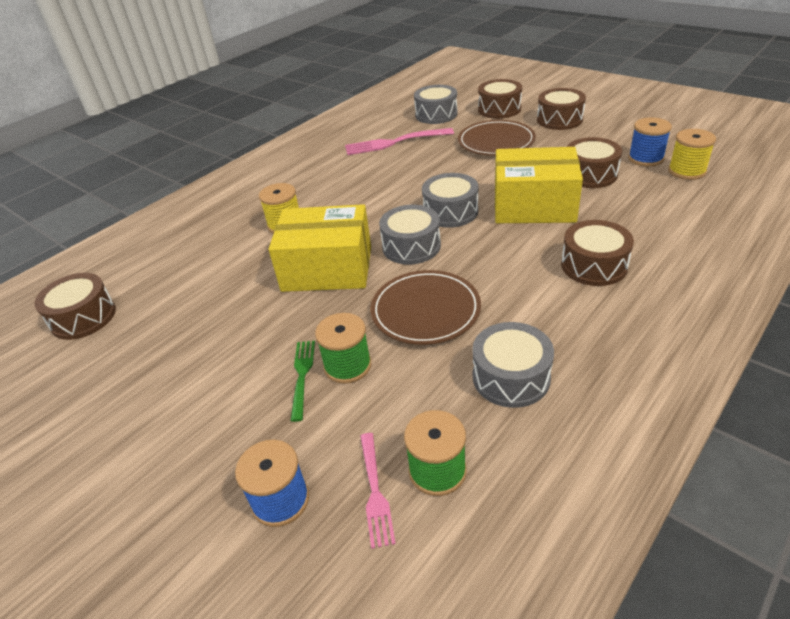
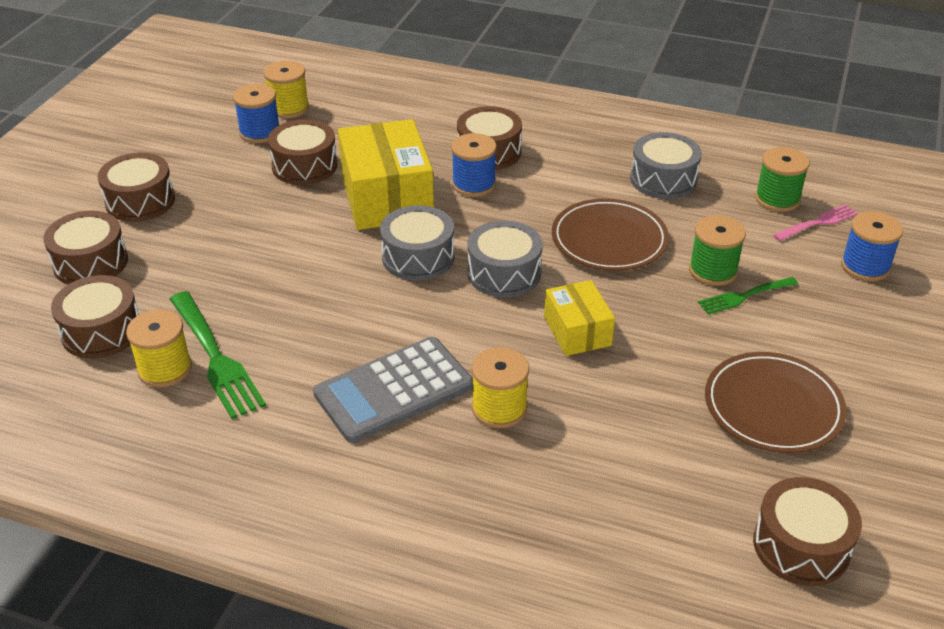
camera: 115 degrees left, 0 degrees up
yellow box [268,204,371,292] -> yellow box [544,280,615,356], size x0.56
pink fork [345,128,454,155] -> green fork [170,291,266,419]
grey drum [414,85,458,124] -> brown drum [51,275,139,359]
brown plate [458,120,536,156] -> brown plate moved to [705,352,847,453]
none -> yellow spool [126,309,192,388]
none -> grey calculator [313,337,473,443]
none -> blue spool [451,133,497,197]

